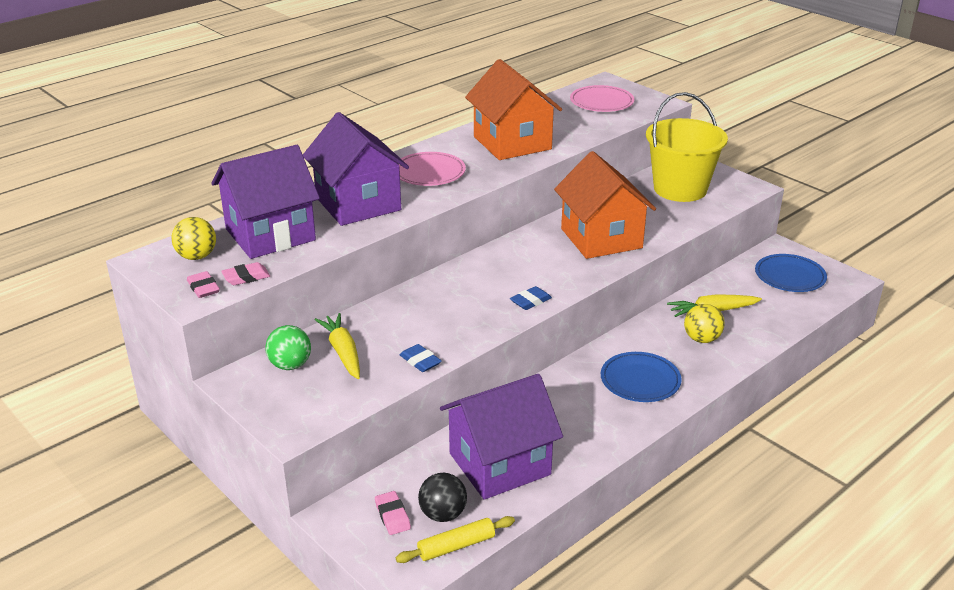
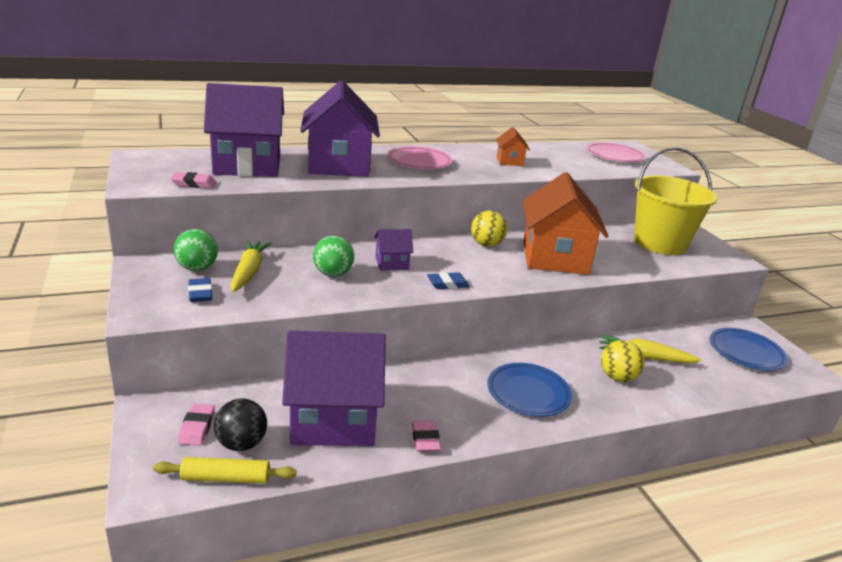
camera: 20 degrees right, 5 degrees down
yellow ball [172,217,216,260] -> yellow ball moved to [471,211,507,247]
pink eraser [187,271,220,298] -> pink eraser moved to [412,420,441,452]
blue eraser [400,344,442,372] -> blue eraser moved to [188,278,212,302]
orange house [465,59,562,160] -> orange house [496,127,530,166], size x0.45
none -> green ball [313,236,354,277]
none -> purple house [374,229,413,270]

